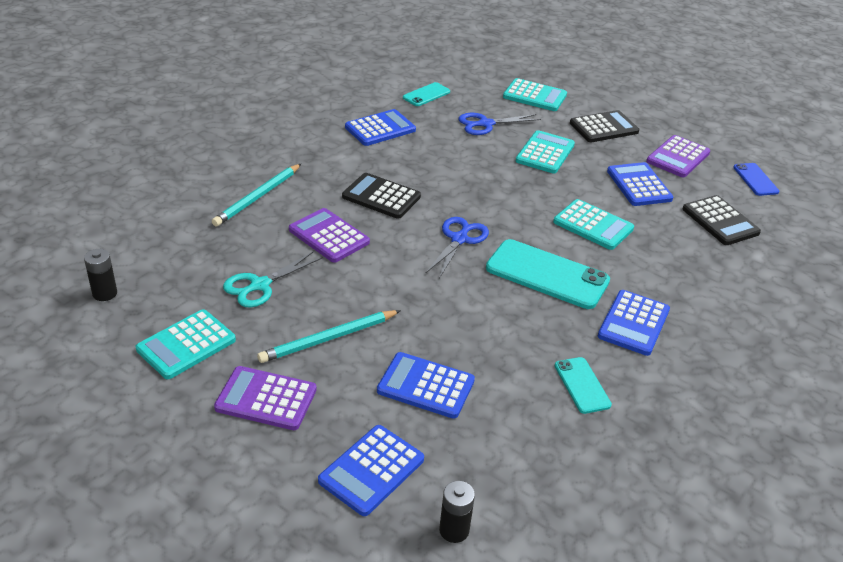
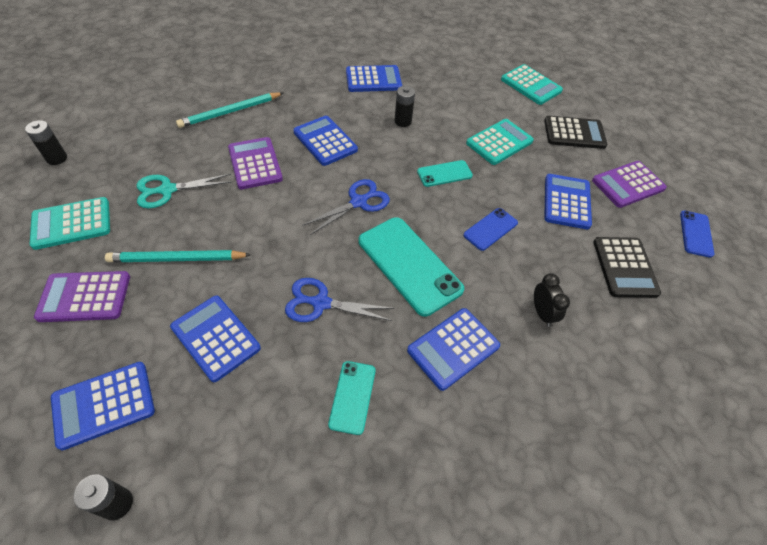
camera: 25 degrees right, 15 degrees up
purple calculator [214,366,317,430] -> purple calculator turned 45 degrees counterclockwise [34,271,130,322]
black calculator [342,173,421,219] -> blue calculator [293,116,358,166]
turquoise phone [403,82,450,106] -> turquoise phone moved to [417,160,473,187]
blue scissors [458,113,541,135] -> blue scissors moved to [285,278,394,322]
turquoise calculator [553,199,634,250] -> blue phone [463,208,518,251]
none -> black battery [394,86,415,127]
none -> black clock [534,273,570,327]

